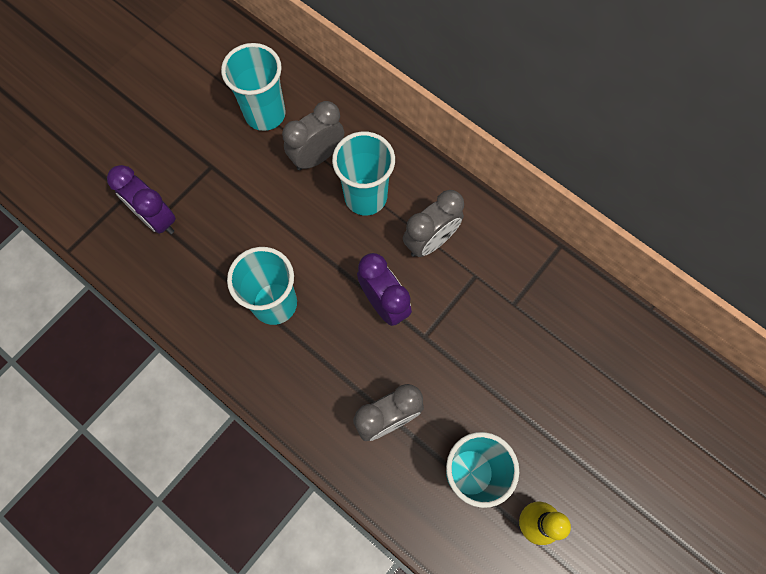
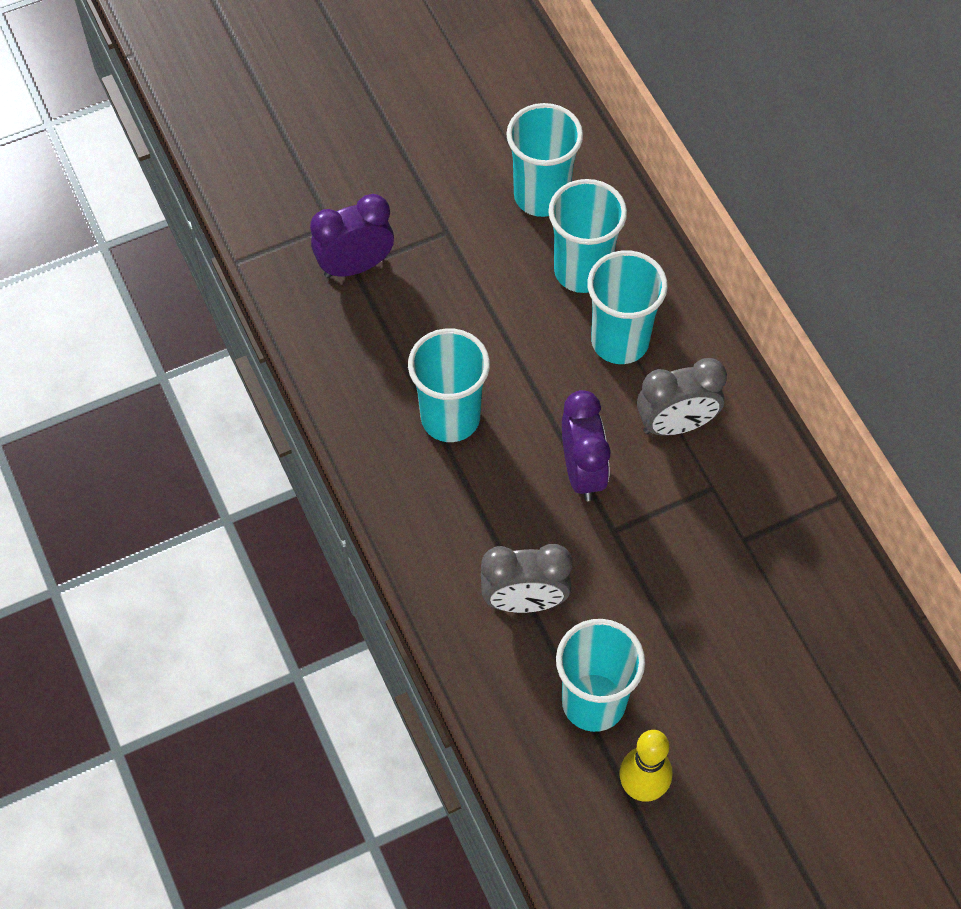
camera: 25 degrees right, 10 degrees down
purple clock [107,165,176,234] -> purple clock turned 90 degrees clockwise [310,194,394,278]
grey clock [282,101,344,170] -> turquoise cup [548,179,627,293]

